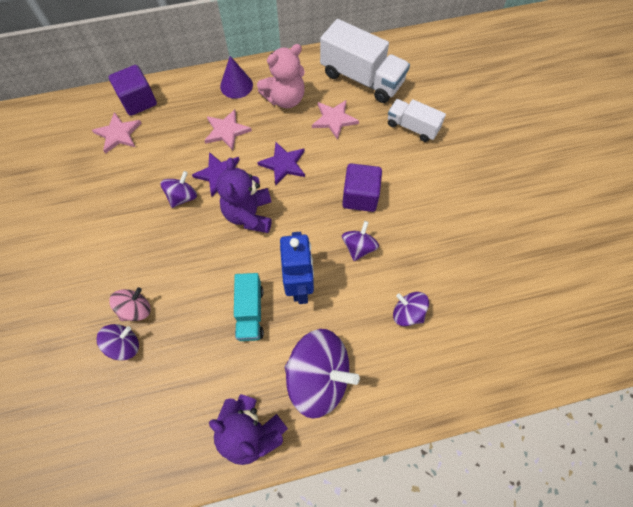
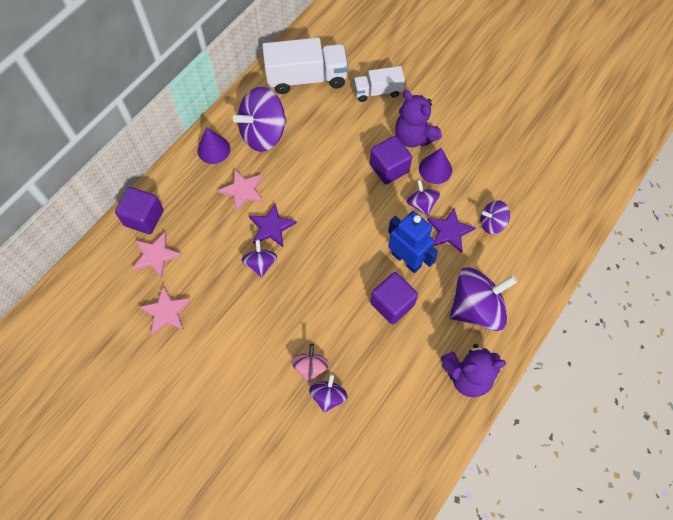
camera: 40 degrees left, 0 degrees up
purple teddy bear [217,158,272,233] -> purple teddy bear moved to [395,90,442,147]
turquoise truck [234,273,264,341] -> purple cube [370,272,418,324]
pink teddy bear [257,44,305,108] -> purple spinning top [233,87,287,152]
purple star [257,142,305,186] -> purple star moved to [427,208,476,253]
pink star [312,100,359,140] -> pink star moved to [139,286,191,335]
none -> purple cone [419,148,452,184]

